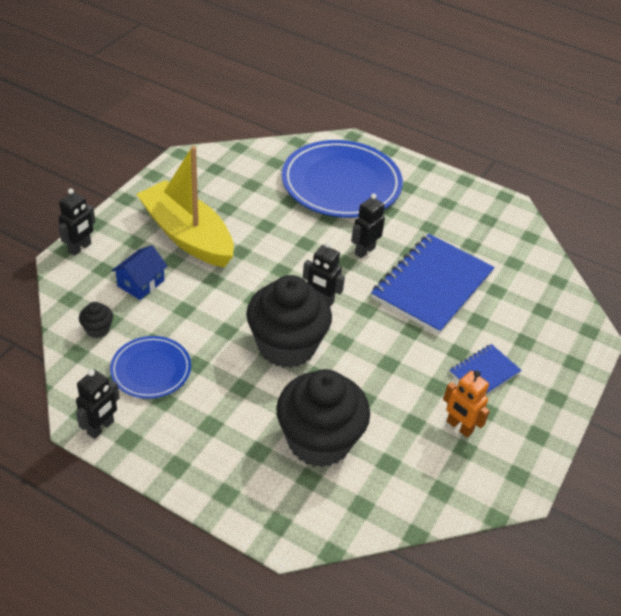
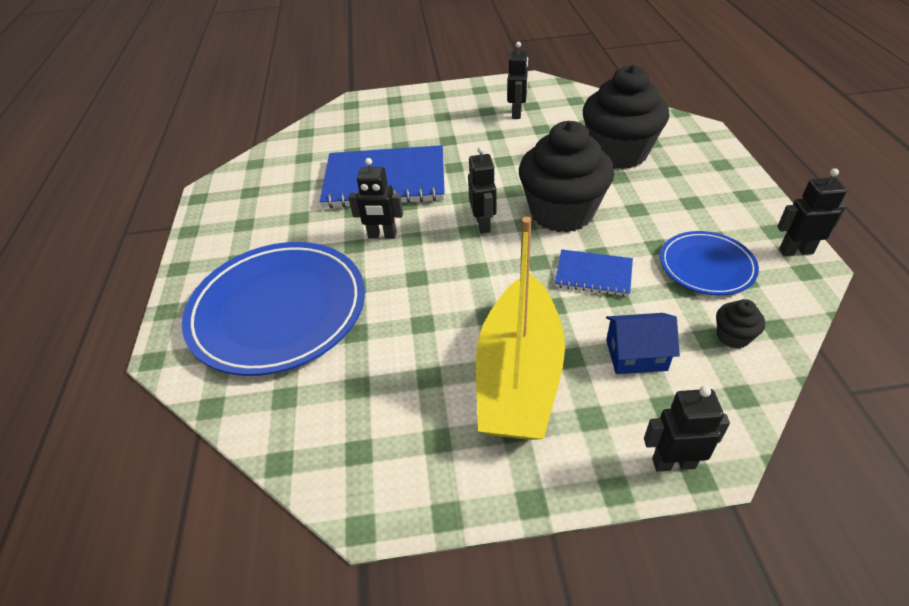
camera: 120 degrees left, 0 degrees up
orange robot [443,371,490,437] -> black robot [507,42,528,119]
blue notebook [449,344,522,396] -> blue notebook moved to [555,250,633,296]

